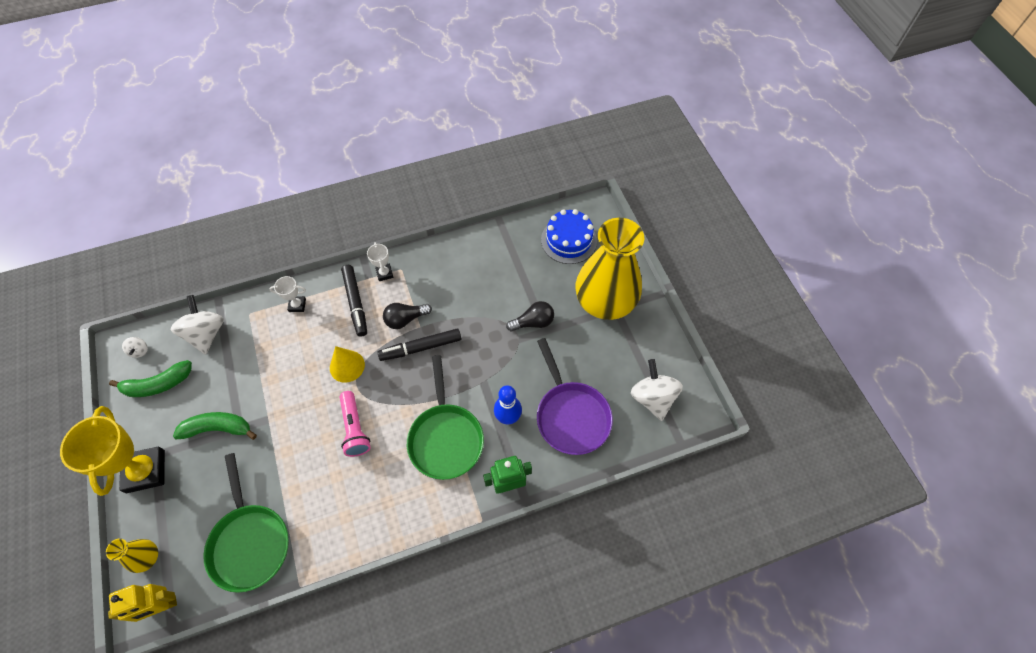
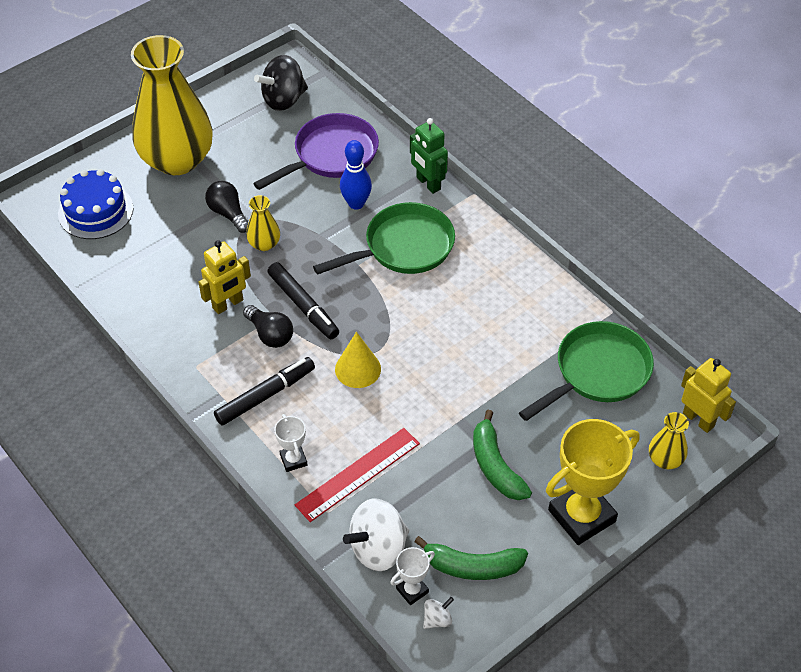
camera: 110 degrees left, 10 degrees down
green banana [109,360,192,397] -> green banana turned 135 degrees clockwise [414,536,528,580]
pink flashlight [340,391,371,457] -> none
white trophy [367,242,393,281] -> white trophy moved to [390,547,435,605]
white spinning top [631,359,683,421] -> black spinning top [254,55,308,111]
none -> yellow robot [198,240,251,314]
none -> yellow vase [246,195,280,251]
none -> red ruler [295,428,420,522]

